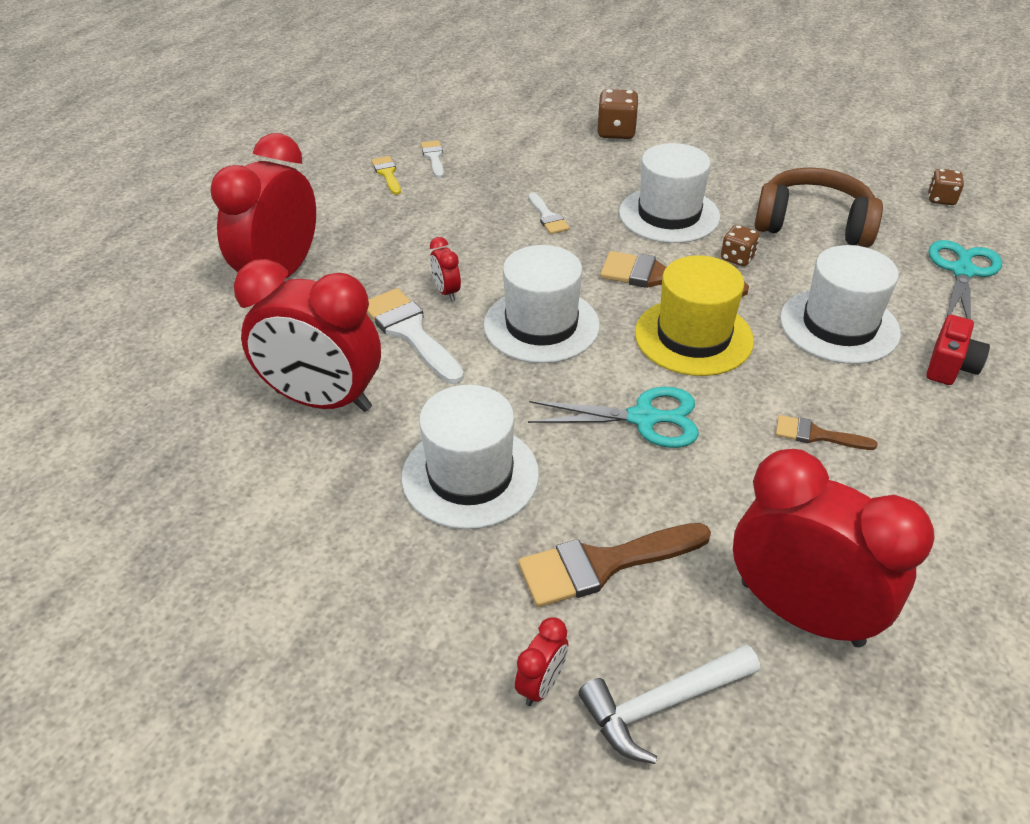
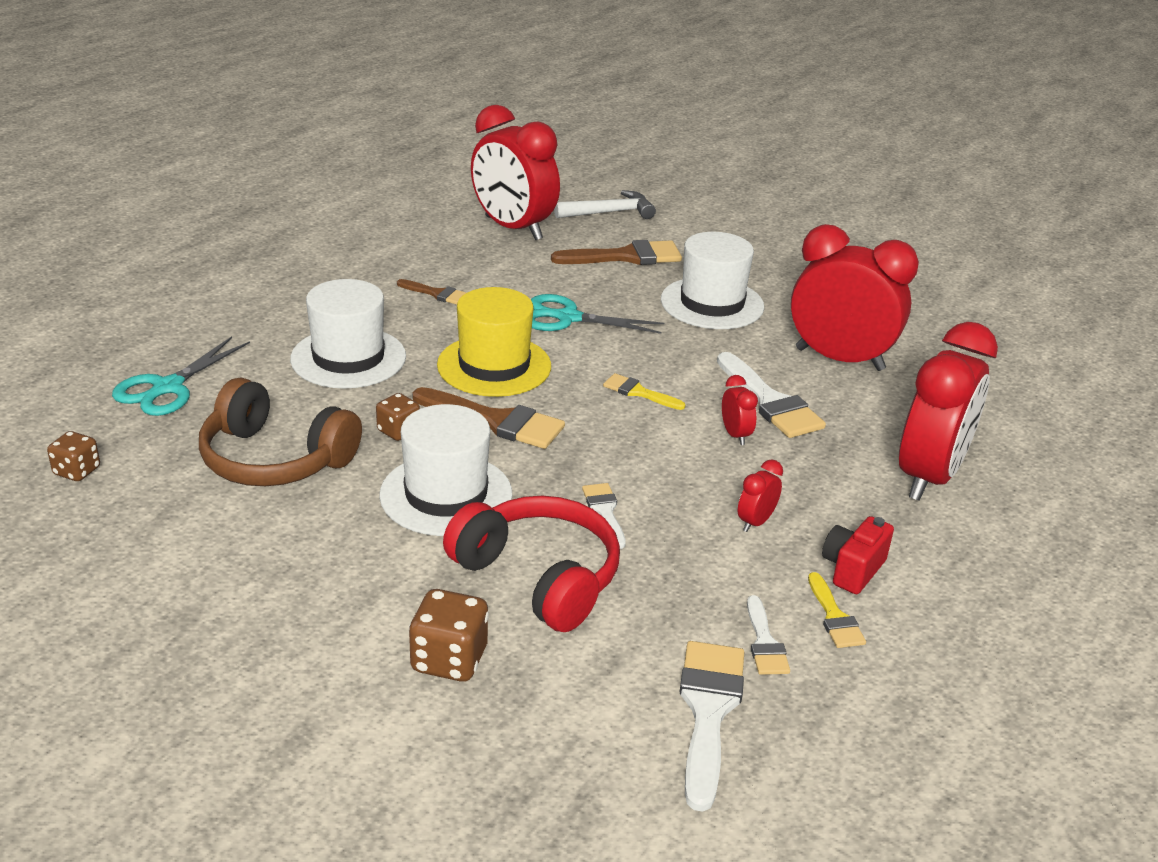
camera: 175 degrees left, 10 degrees down
white hat [484,245,600,363] -> yellow brush [603,373,685,410]
red clock [515,617,568,706] -> red clock moved to [737,460,783,532]
red camera [926,315,990,385] -> red camera moved to [822,516,894,594]
none -> red headphones [443,496,620,632]
none -> white brush [680,641,744,812]

